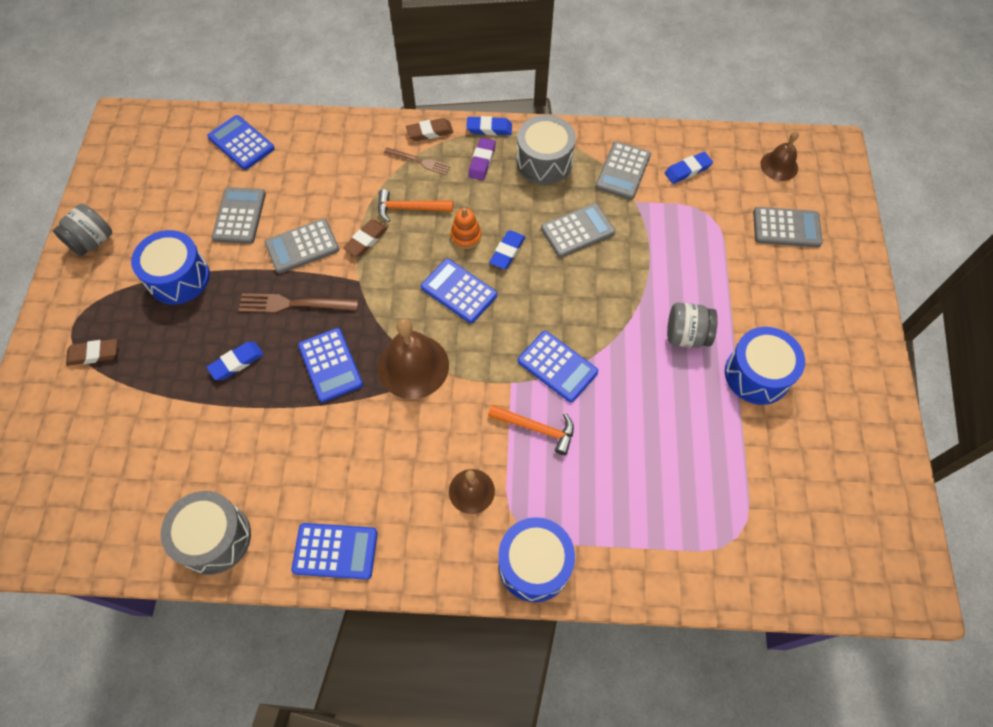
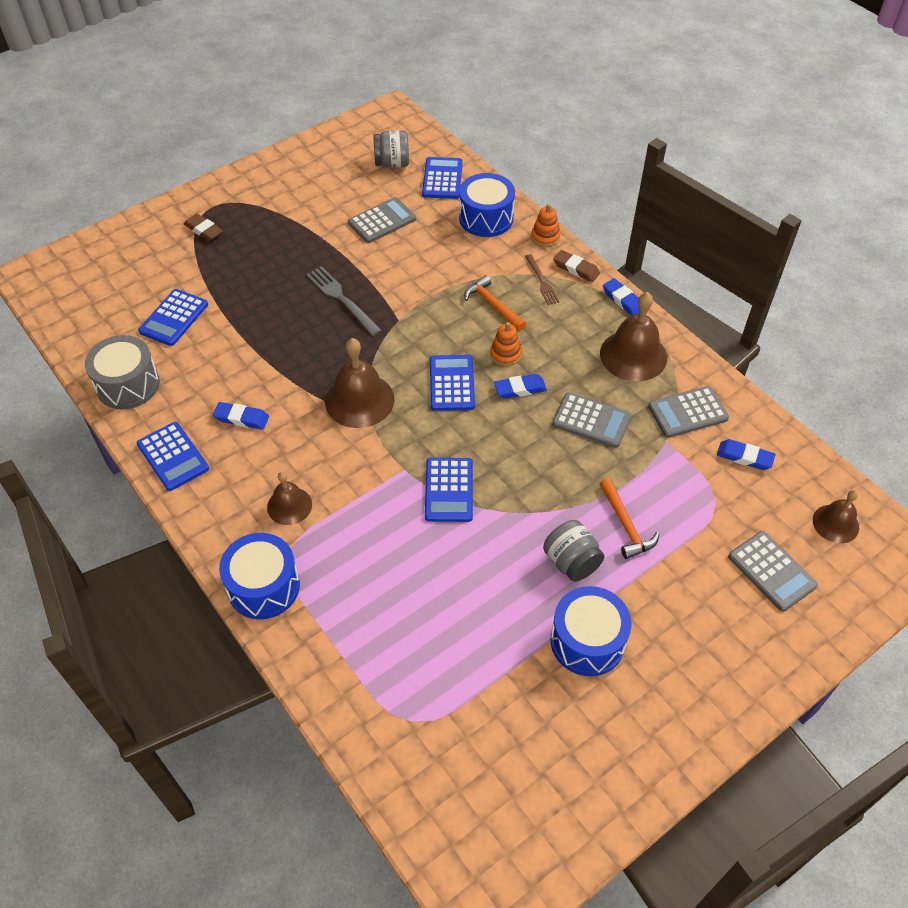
camera: 50 degrees right, 10 degrees down
grey jar [53,204,112,257] -> grey jar moved to [373,131,409,167]
blue drum [131,230,210,304] -> blue drum moved to [459,173,515,237]
blue eraser [207,342,264,380] -> blue eraser moved to [213,402,269,430]
brown fork [238,293,358,313] -> grey fork [306,266,382,336]
grey calculator [265,219,339,274] -> none
blue calculator [298,328,363,402] -> blue calculator moved to [138,289,208,346]
brown eraser [343,220,388,257] -> none
purple eraser [468,138,496,180] -> none
orange hammer [488,405,574,455] -> orange hammer moved to [600,478,659,559]
grey drum [516,115,576,185] -> brown bell [600,292,667,381]
none -> orange stacking toy [531,204,560,247]

